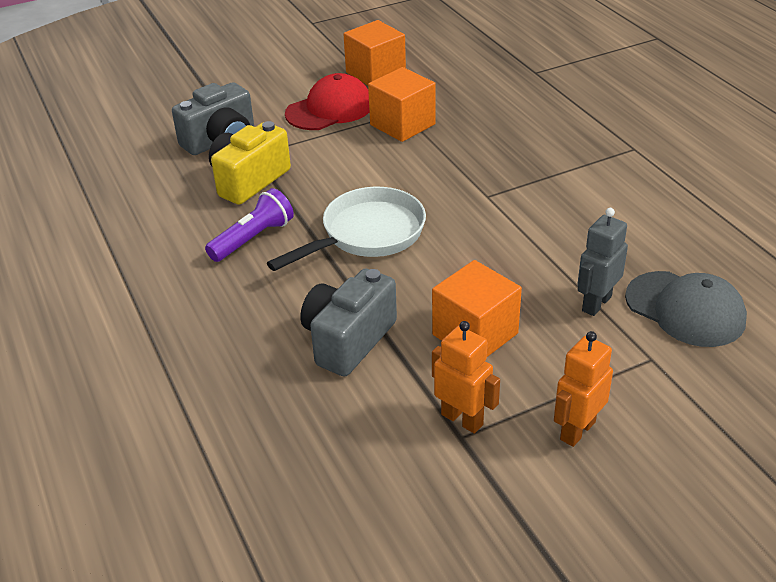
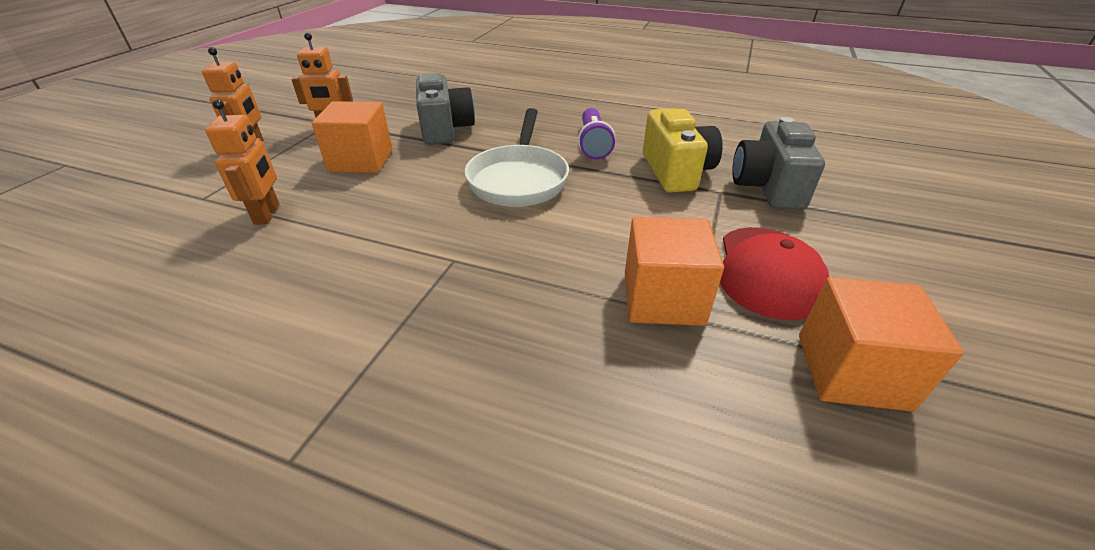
camera: 135 degrees right, 0 degrees up
grey robot [577,208,628,316] -> orange robot [205,99,279,225]
grey cap [625,271,747,347] -> none

